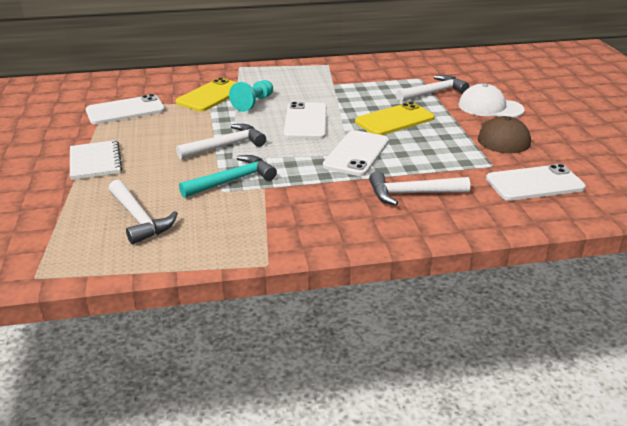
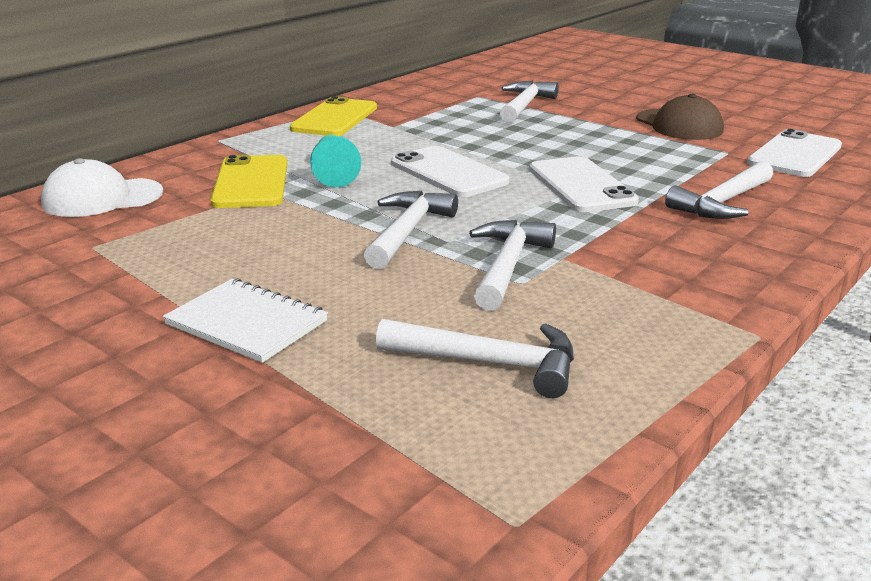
camera: 40 degrees left, 5 degrees down
white phone [86,94,165,124] -> none
turquoise hammer [179,155,277,198] -> white hammer [469,220,556,311]
yellow phone [355,102,435,135] -> yellow phone moved to [290,96,377,136]
white cap [458,83,525,118] -> white cap moved to [41,158,163,217]

